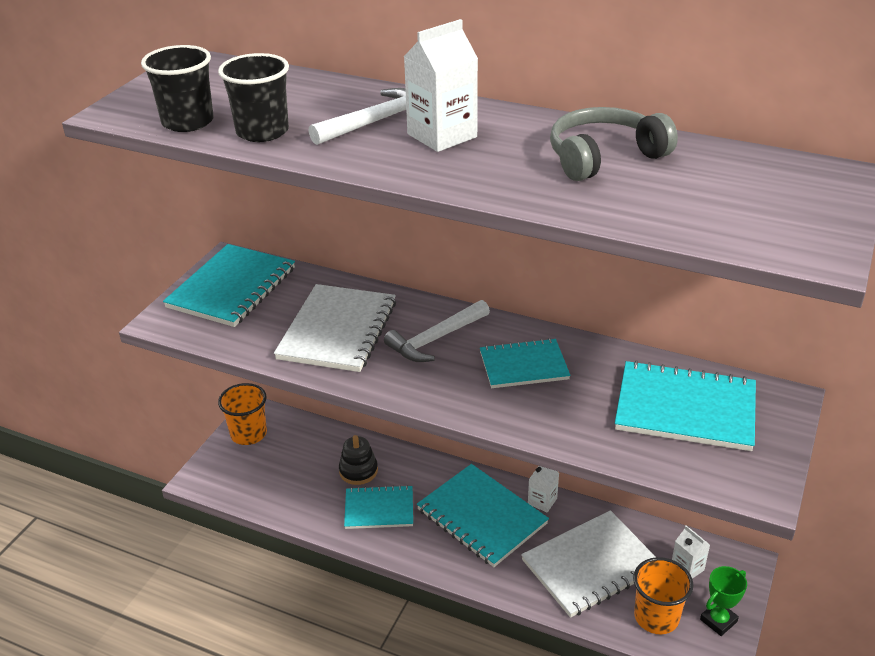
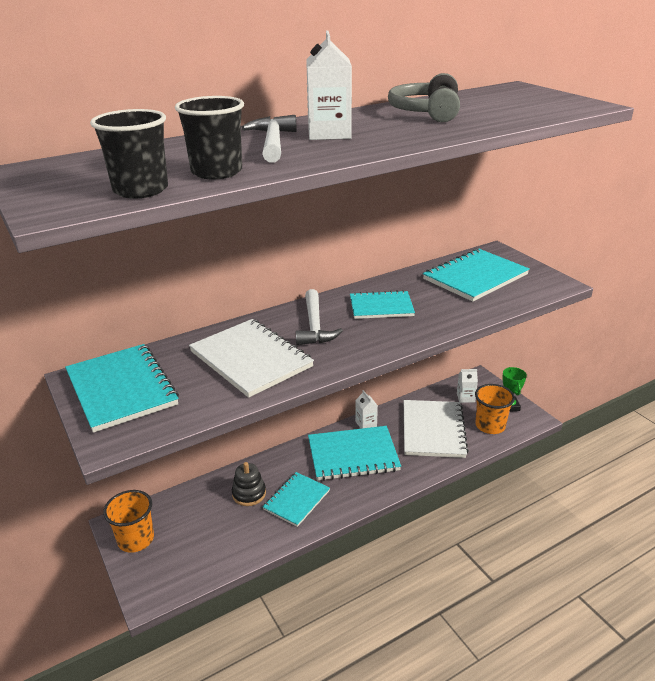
camera: 55 degrees left, 5 degrees down
turquoise notebook [480,338,570,388] -> turquoise notebook turned 60 degrees clockwise [350,290,415,319]

